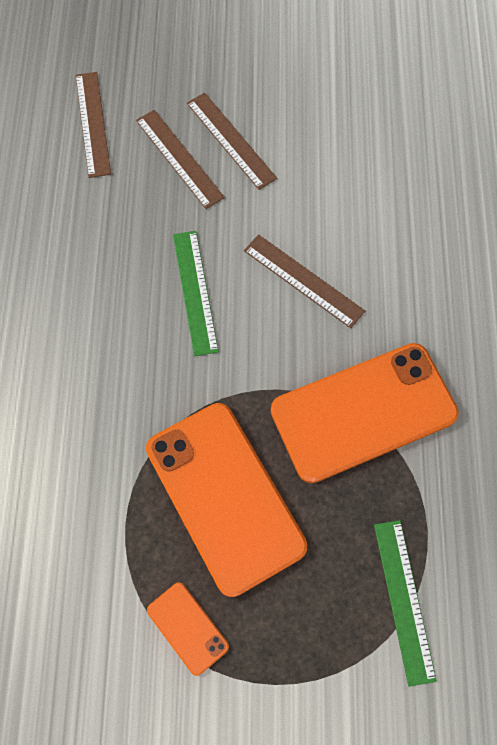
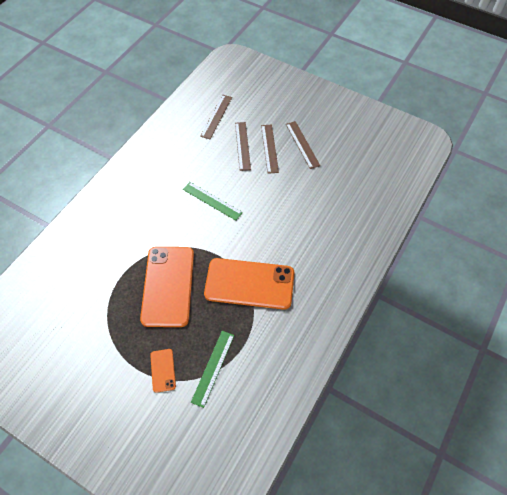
camera: 30 degrees right, 10 degrees down
orange phone [147,582,229,676] -> orange phone moved to [150,349,176,393]
green ruler [173,231,219,356] -> green ruler turned 75 degrees counterclockwise [183,182,243,220]
brown ruler [244,234,365,328] -> brown ruler moved to [286,121,320,169]

